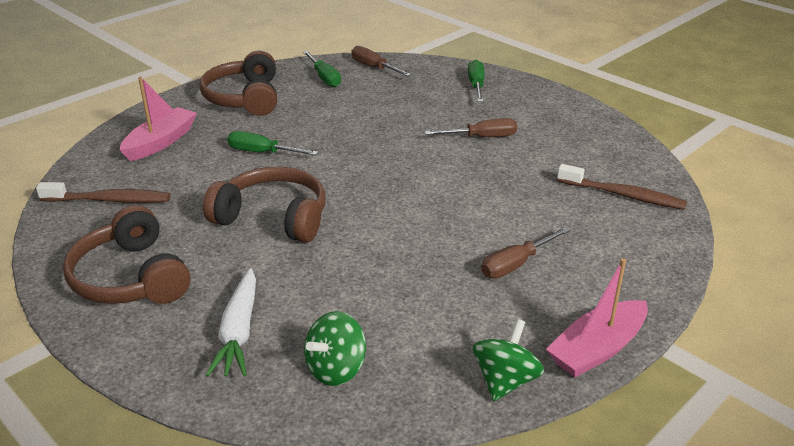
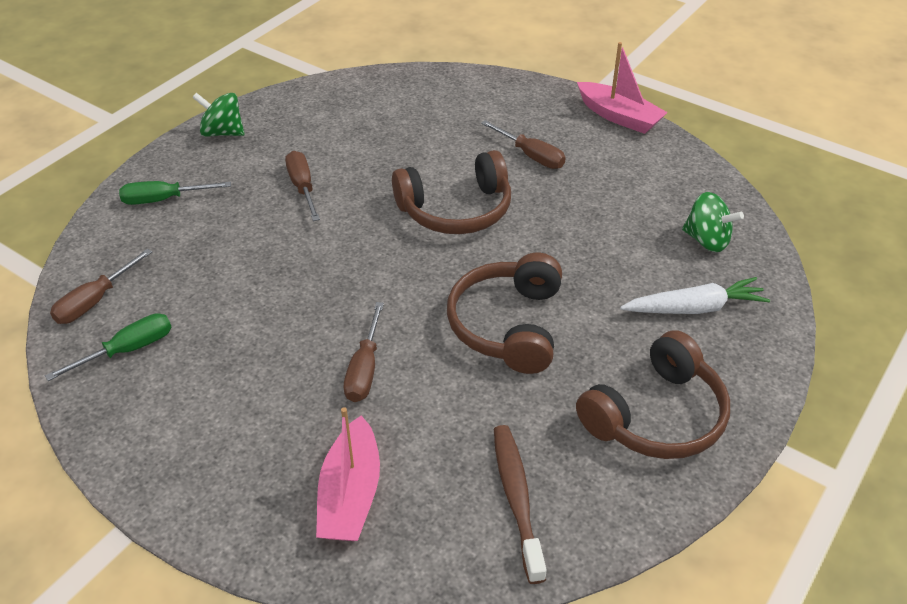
camera: 100 degrees left, 10 degrees up
pink boat [120,77,197,161] -> pink boat turned 105 degrees counterclockwise [316,407,380,541]
brown headphones [200,51,277,116] -> brown headphones moved to [392,150,511,234]
green screwdriver [228,131,318,155] -> brown screwdriver [344,302,384,402]
green spinning top [473,319,544,401] -> green spinning top moved to [192,93,244,137]
brown toothbrush [557,164,687,210] -> none

